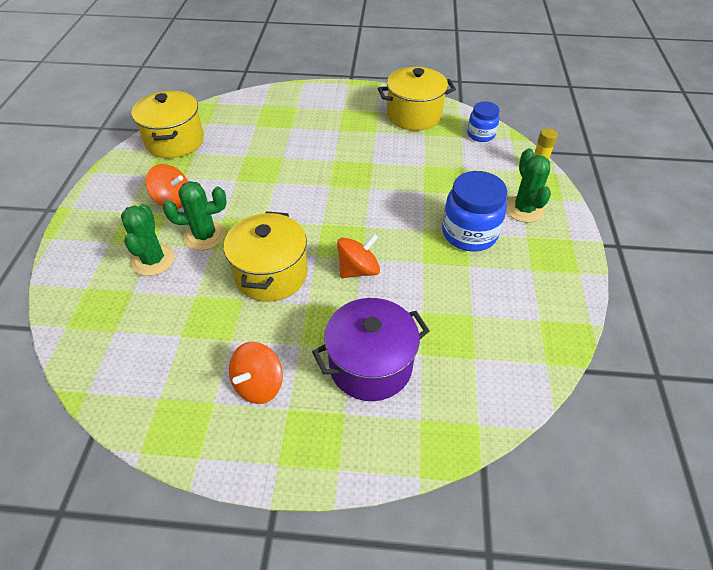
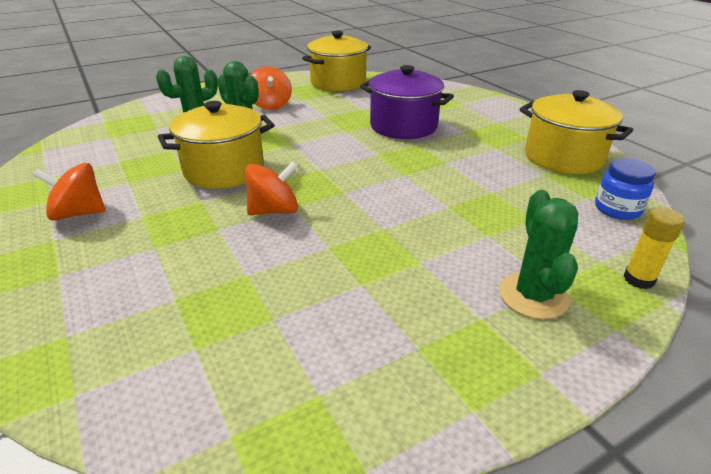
camera: 55 degrees right, 15 degrees down
purple pot [312,298,430,401] -> purple pot moved to [360,65,454,139]
orange spinning top [337,234,380,278] -> orange spinning top turned 45 degrees counterclockwise [245,161,298,215]
blue jar [442,171,507,252] -> none
green cactus [506,148,551,223] -> green cactus turned 45 degrees counterclockwise [499,190,578,319]

